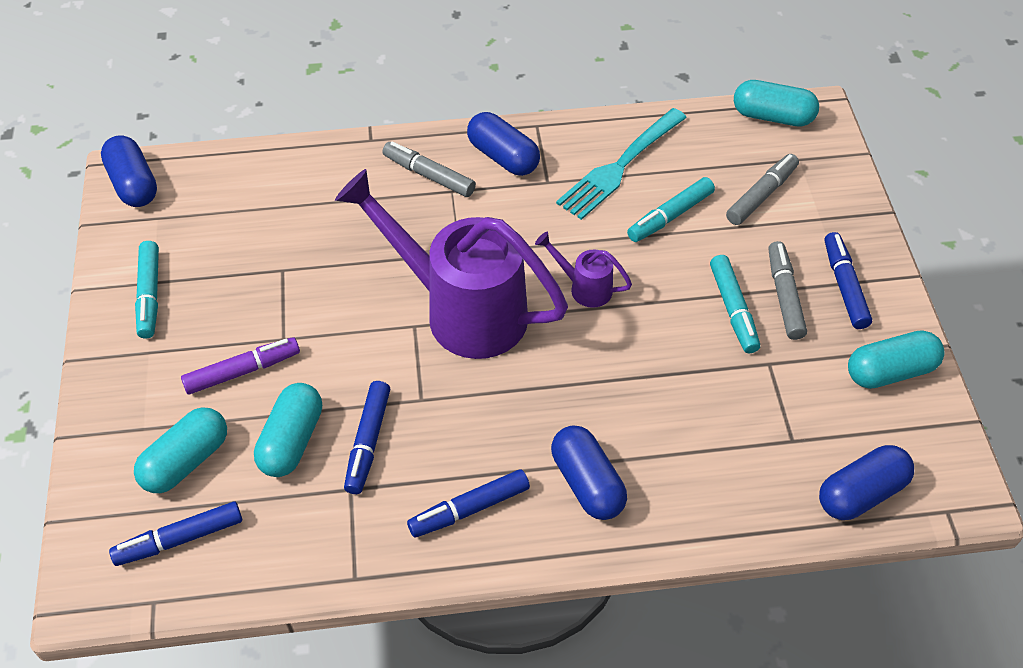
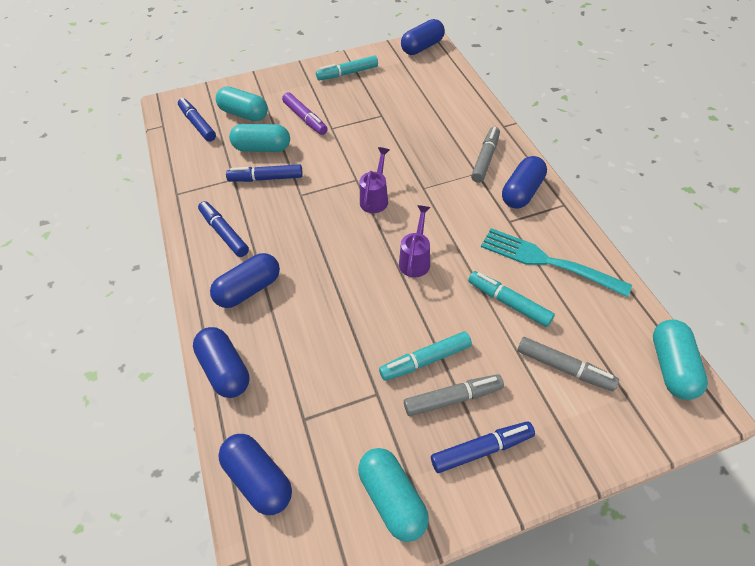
camera: 80 degrees right, 0 degrees up
purple watering can [335,169,568,359] -> purple watering can [360,147,389,213], size x0.42
none -> blue capsule [193,327,249,398]

